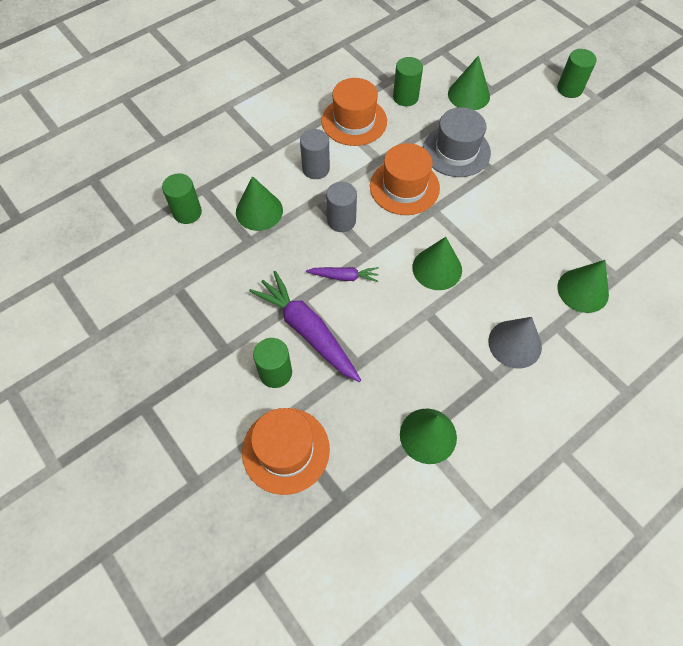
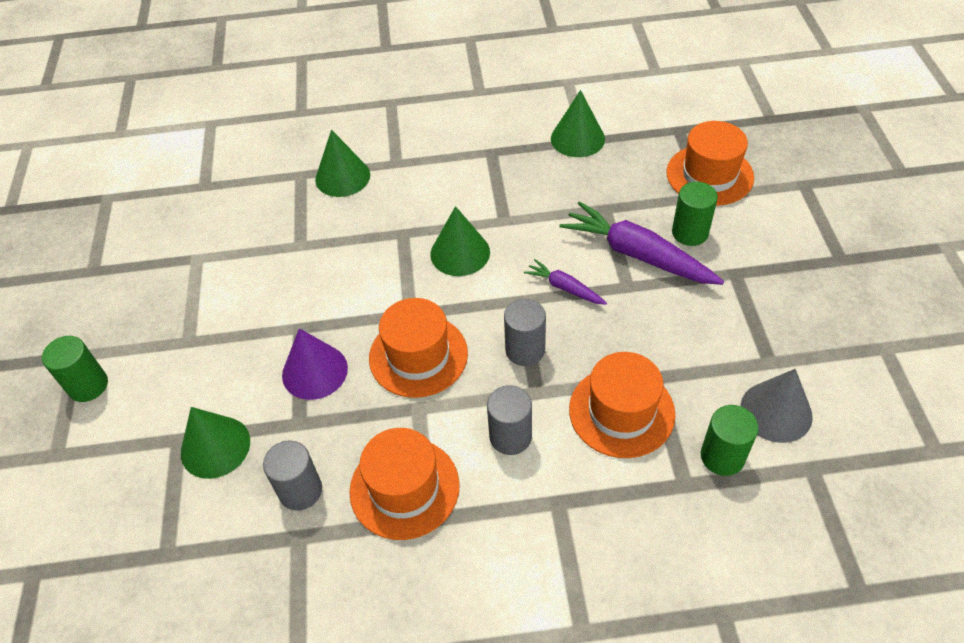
camera: 145 degrees left, 10 degrees down
green cone [236,176,283,231] -> orange hat [569,352,675,458]
purple carrot [249,271,361,382] -> purple carrot turned 135 degrees clockwise [560,201,724,285]
green cylinder [393,57,423,106] -> grey cylinder [263,441,322,511]
grey hat [423,107,491,177] -> purple cone [282,328,348,400]
grey cone [488,317,542,369] -> grey cone moved to [740,369,813,443]

